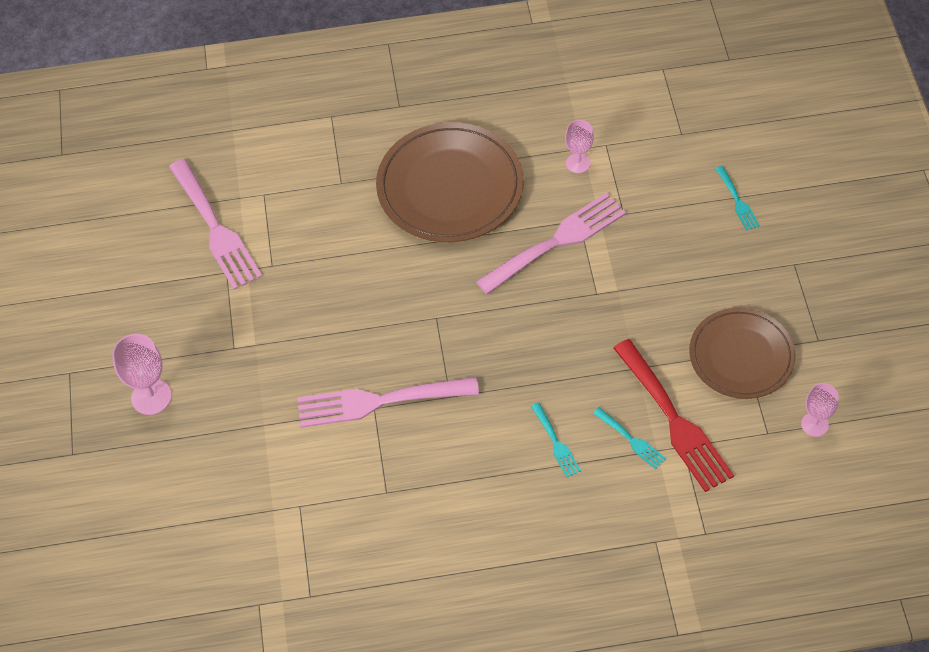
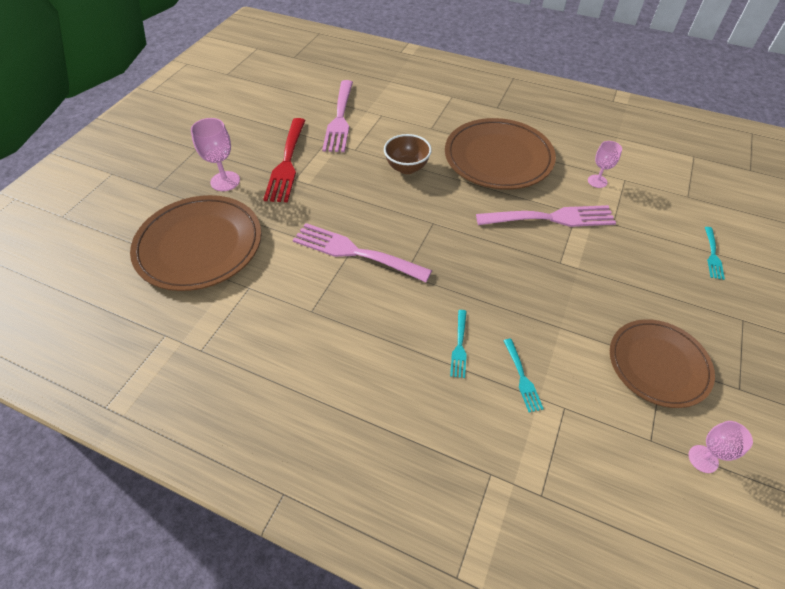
camera: 30 degrees right, 5 degrees down
red fork [613,339,734,492] -> red fork moved to [263,118,306,202]
none -> brown plate [130,195,262,291]
none -> brown bowl [384,134,432,174]

